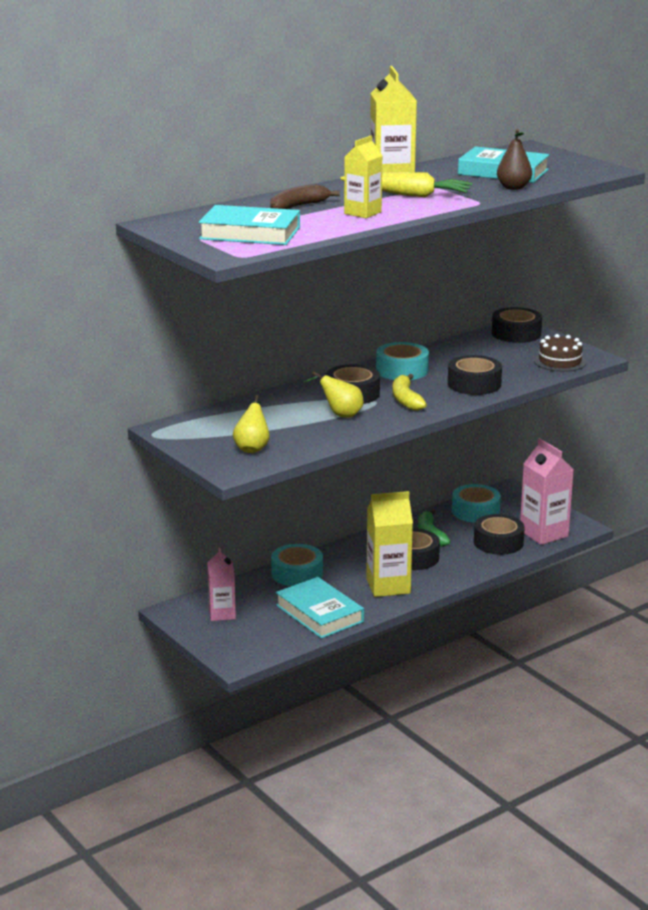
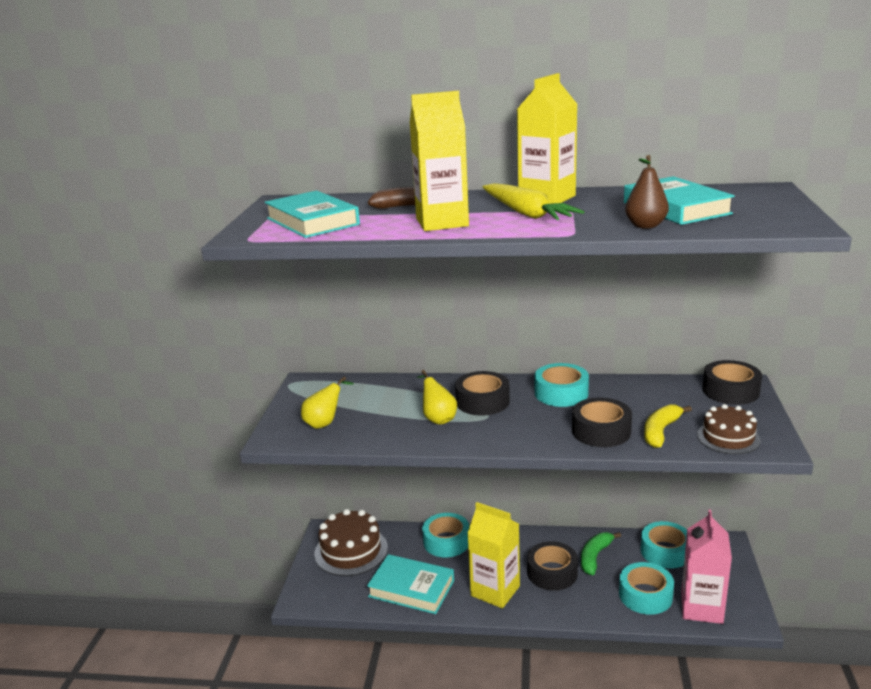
camera: 45 degrees right, 0 degrees up
pink carton [207,547,236,621] -> brown cake [314,509,388,576]
turquoise book [276,577,364,639] -> turquoise book turned 75 degrees counterclockwise [367,554,454,614]
yellow carton [344,136,383,218] -> yellow carton [410,91,469,231], size x1.56
yellow banana [392,374,427,411] -> yellow banana moved to [644,404,692,448]
black tape [474,514,525,555] -> turquoise tape [619,562,674,615]

